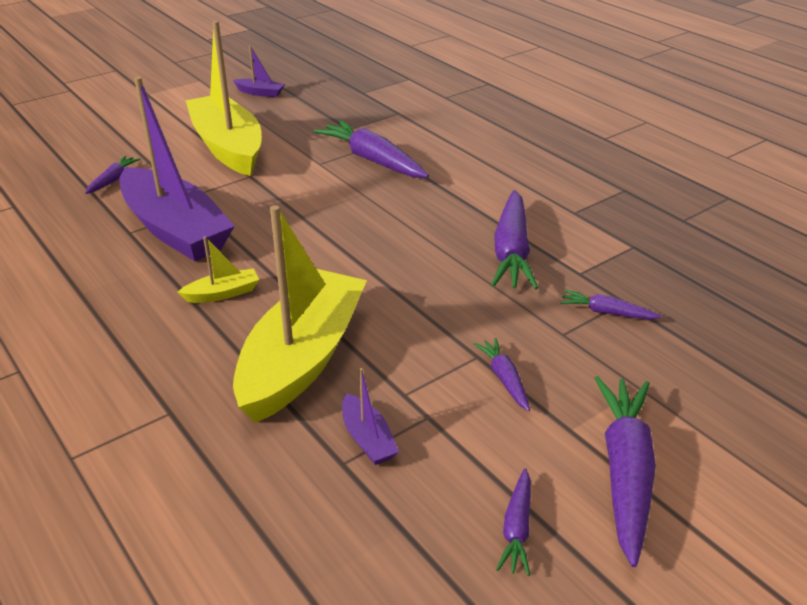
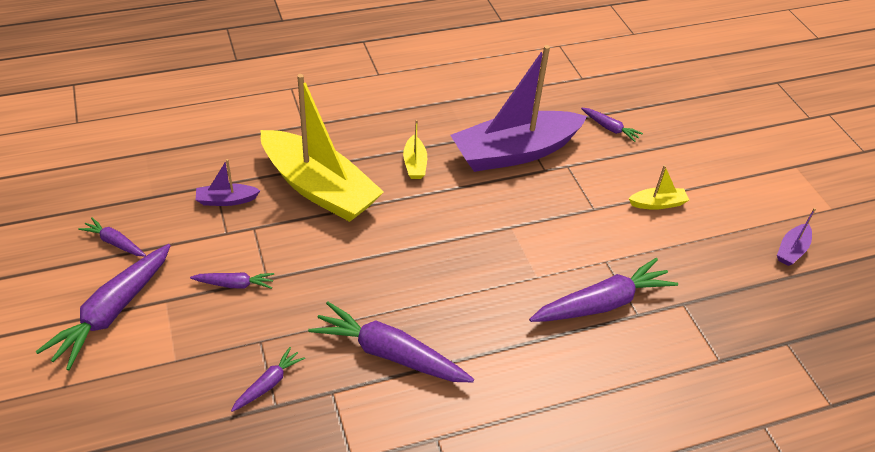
camera: 105 degrees right, 10 degrees up
yellow boat [186,21,262,176] -> yellow boat [629,165,689,210], size x0.41
purple carrot [595,376,656,567] -> purple carrot turned 90 degrees clockwise [35,244,171,370]

